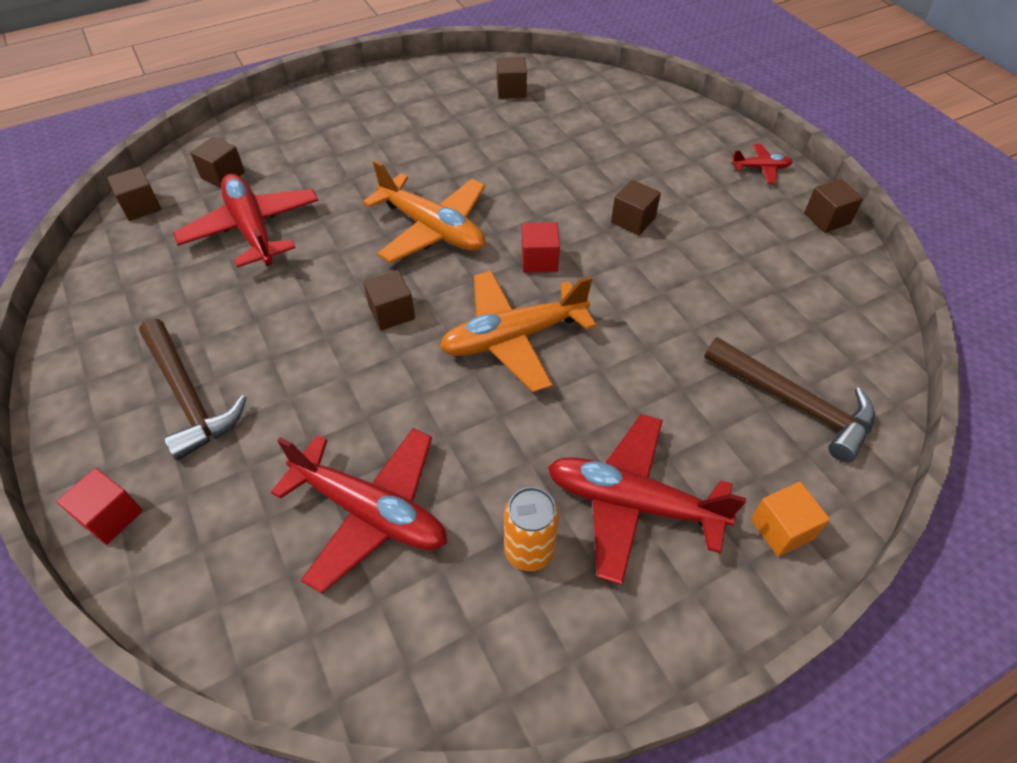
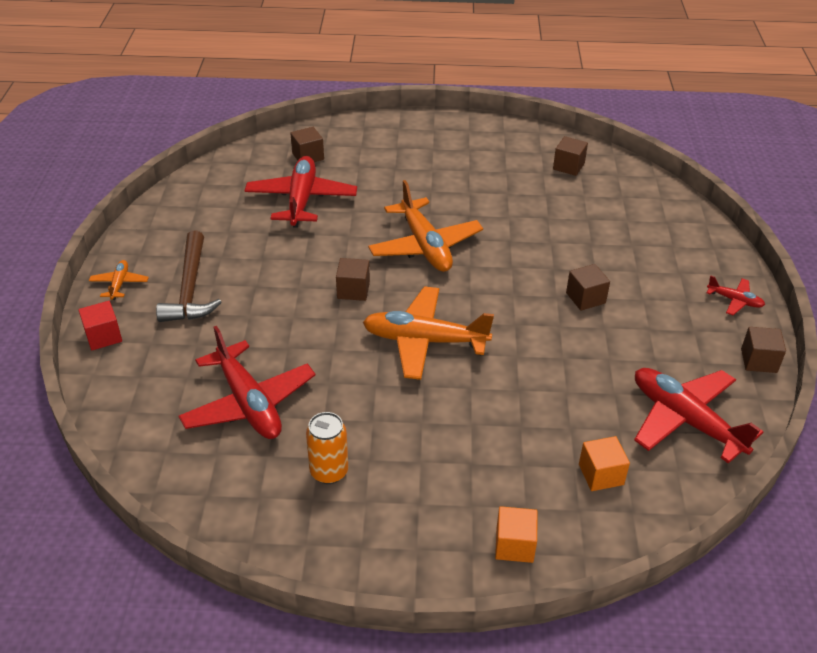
camera: 30 degrees right, 10 degrees down
brown cube [107,167,162,221] -> none
red cube [522,222,560,273] -> none
red plane [548,414,746,585] -> red plane moved to [634,368,763,464]
brown hammer [704,337,875,463] -> orange cube [579,436,630,491]
none -> orange plane [89,260,149,300]

